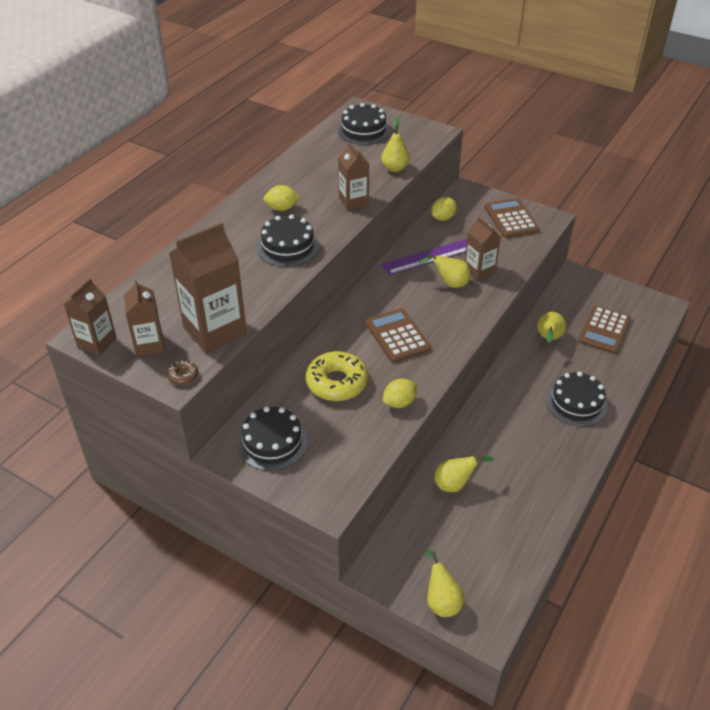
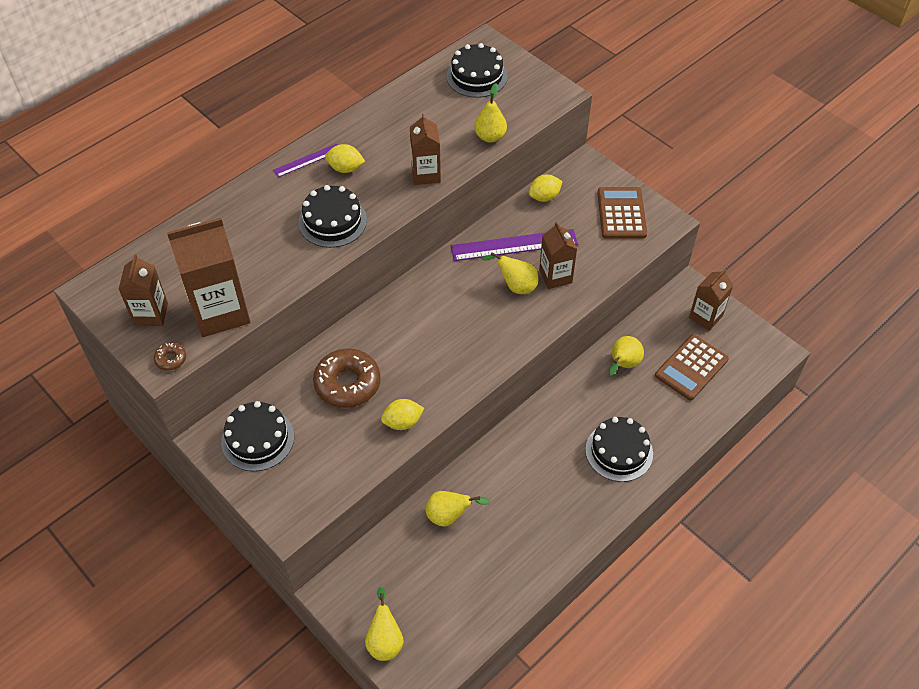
camera: 15 degrees right, 10 degrees up
brown carton [64,278,117,355] -> brown carton moved to [689,269,733,331]
yellow donut [306,351,368,401] -> brown donut [313,349,381,408]
brown calculator [365,308,431,363] -> none
none -> purple ruler [273,143,337,177]

